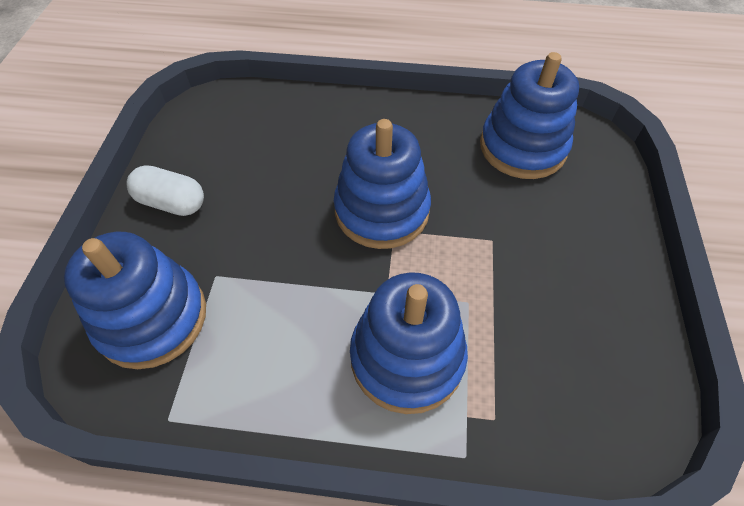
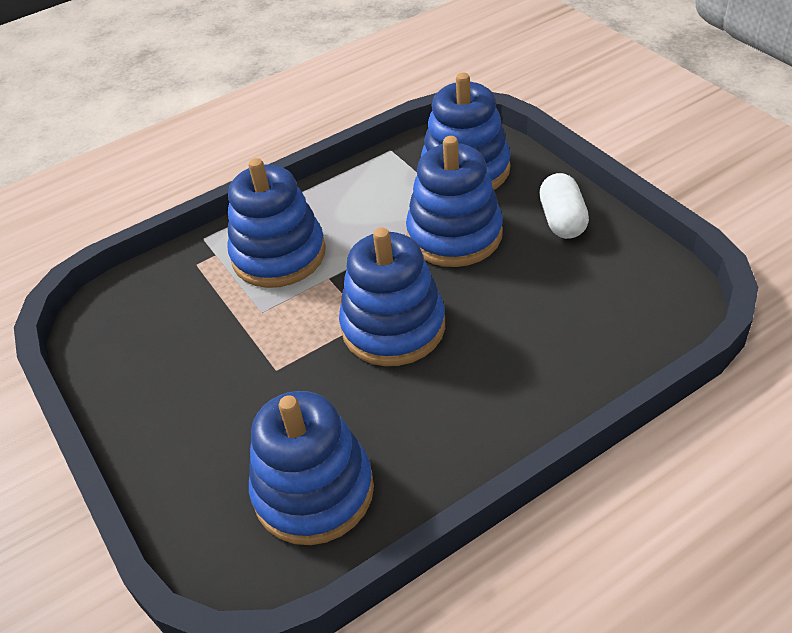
camera: 145 degrees right, 10 degrees down
white capsule [126,166,204,216] -> white capsule turned 75 degrees counterclockwise [539,173,589,239]
none -> blue stacking toy [406,136,503,267]

